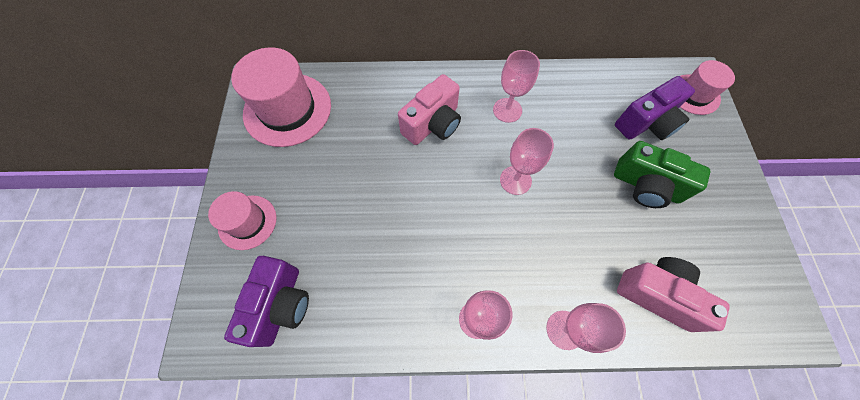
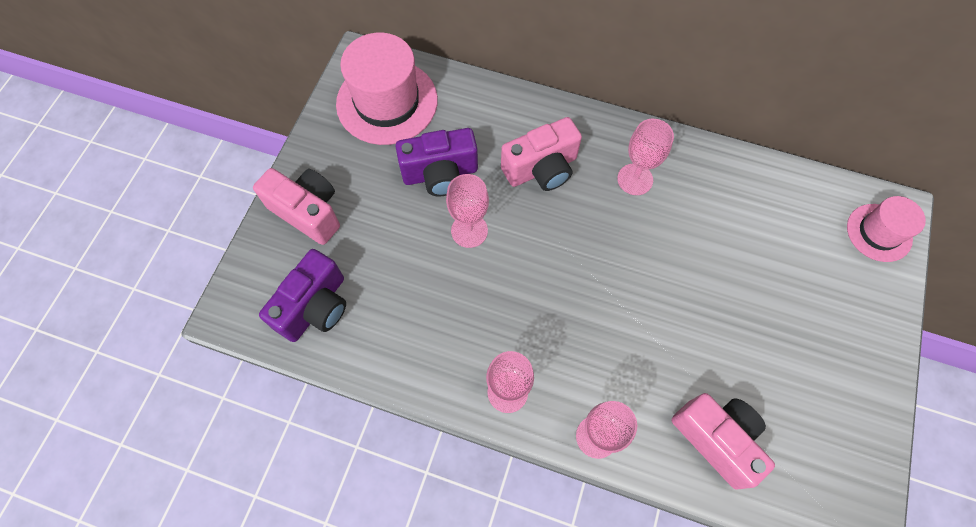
camera: 20 degrees right, 0 degrees up
pink hat [208,191,277,250] -> pink camera [253,168,340,245]
pink goblet [500,128,554,195] -> pink goblet moved to [446,174,489,248]
green camera [614,141,710,208] -> none
purple camera [615,76,695,140] -> purple camera moved to [395,128,478,196]

